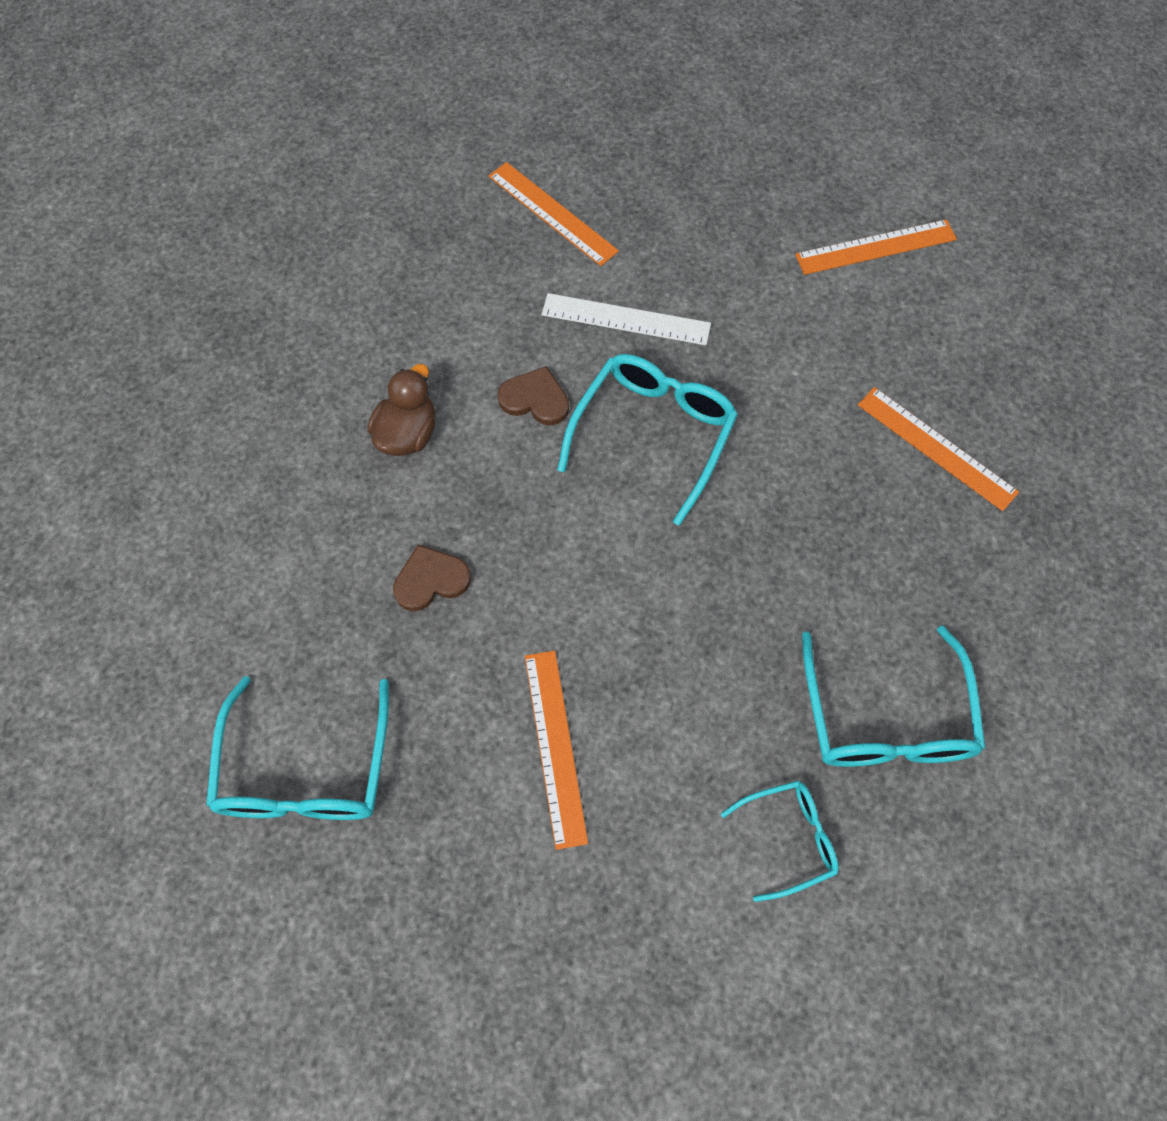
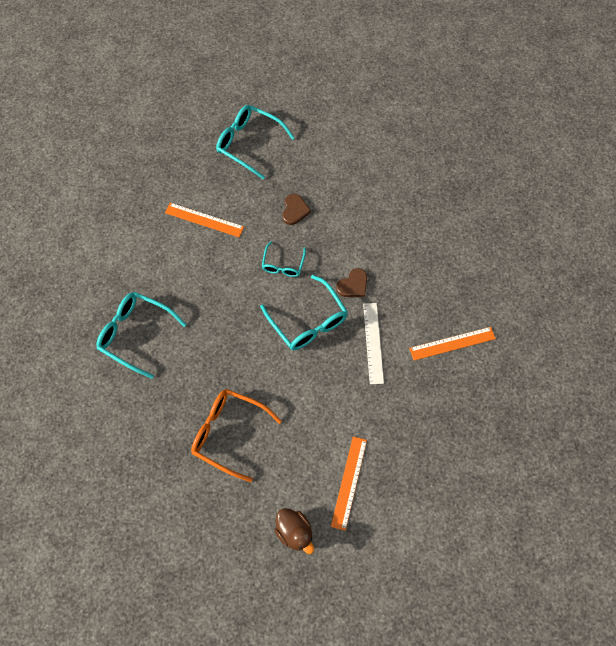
camera: 120 degrees right, 0 degrees up
brown duck [368,364,435,456] -> brown duck moved to [275,508,314,554]
white ruler [542,293,711,345] -> white ruler turned 45 degrees counterclockwise [363,303,384,384]
turquoise glasses [721,780,839,902] -> turquoise glasses moved to [262,242,306,277]
orange ruler [858,387,1019,511] -> orange glasses [191,389,282,482]

